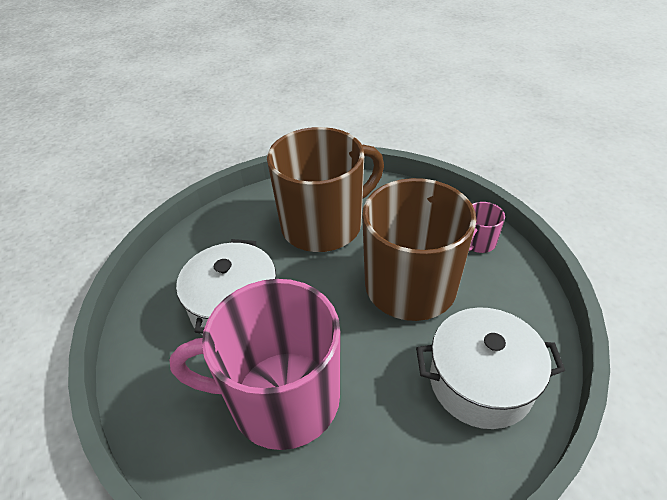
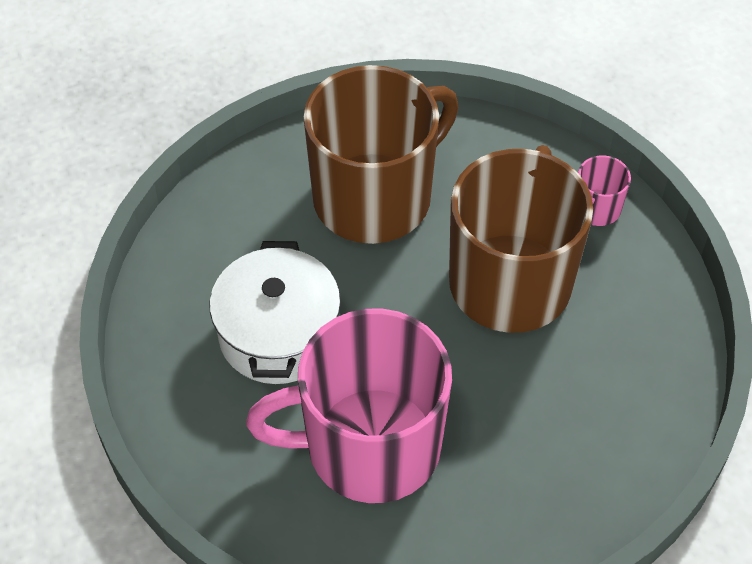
camera: 10 degrees left, 10 degrees up
white pot [416,307,565,429] -> none

